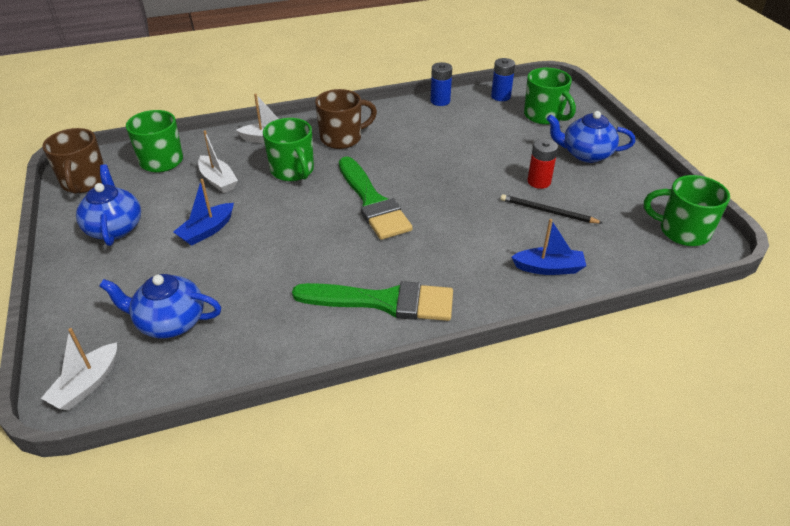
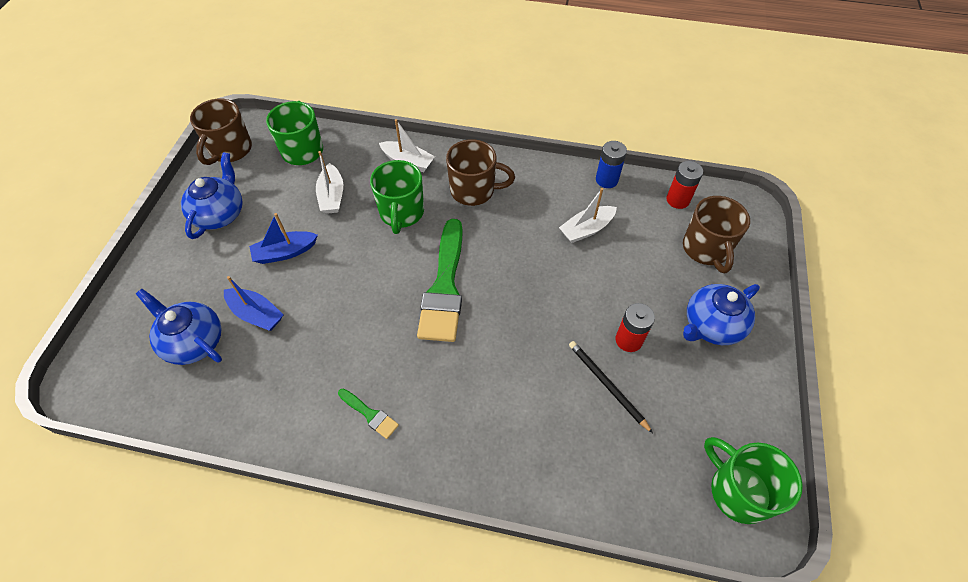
camera: 30 degrees right, 15 degrees up
white boat [41,328,117,411] -> white boat moved to [559,188,617,243]
green brush [292,281,453,321] -> green brush [338,389,399,439], size x0.44
blue battery [491,58,515,101] -> red battery [666,161,703,209]
blue boat [511,219,586,275] -> blue boat moved to [224,276,284,331]
green mug [524,68,576,125] -> brown mug [683,196,750,273]
blue teapot [547,111,635,163] -> blue teapot turned 75 degrees counterclockwise [683,284,760,345]

